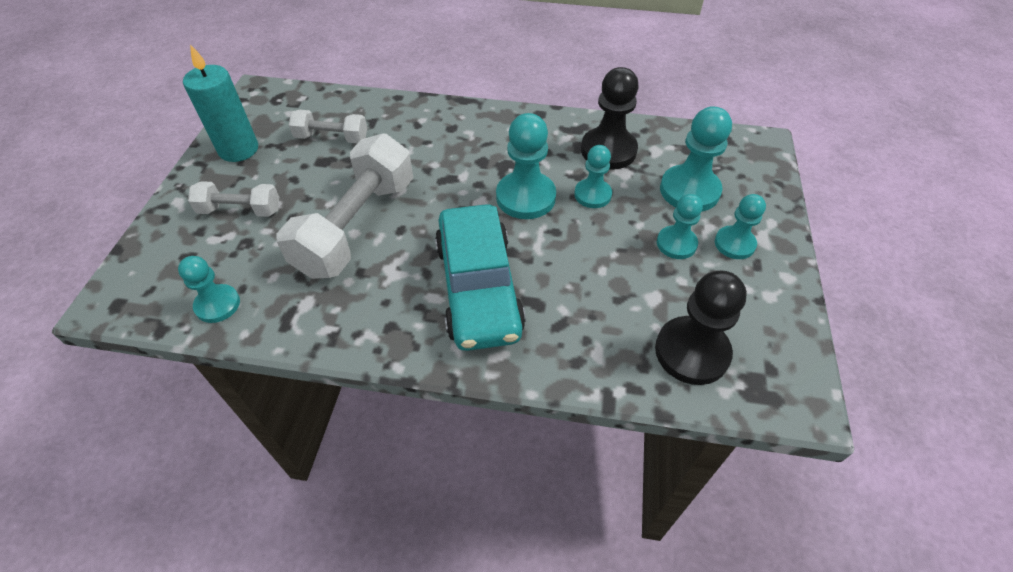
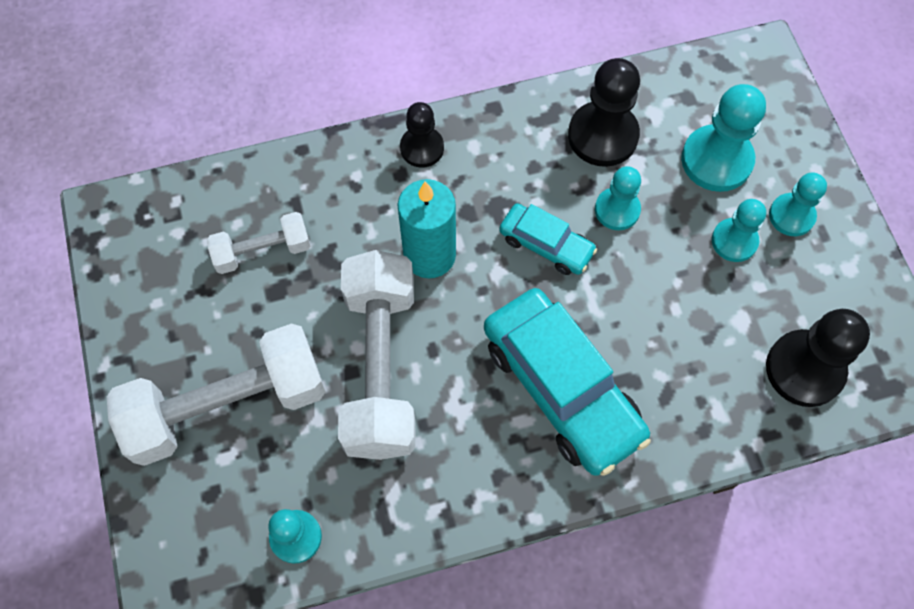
camera: 25 degrees left, 15 degrees up
turquoise candle [183,44,258,162] -> turquoise candle moved to [397,179,456,278]
white dumbbell [188,181,279,217] -> white dumbbell [107,323,326,466], size x1.92
turquoise pawn [496,113,556,219] -> turquoise car [499,203,597,275]
none -> black pawn [400,102,444,168]

